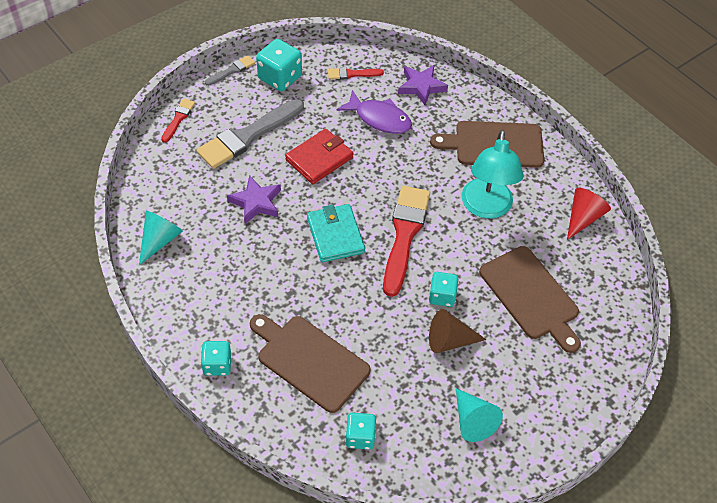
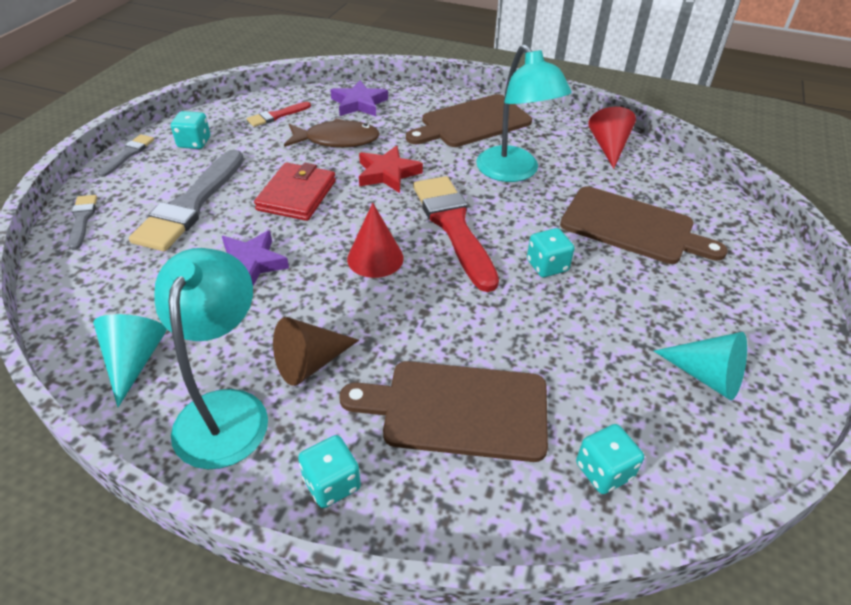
camera: 30 degrees left, 10 degrees down
red brush [161,98,195,143] -> grey brush [68,195,97,250]
turquoise dice [256,39,302,91] -> turquoise dice [171,111,210,149], size x0.64
turquoise wallet [307,204,365,262] -> red cone [347,203,404,278]
purple fish [336,90,412,134] -> brown fish [284,118,380,148]
brown cone [429,309,487,353] -> brown cone moved to [273,317,359,386]
none -> turquoise lamp [154,248,268,469]
none -> red star [359,145,423,193]

